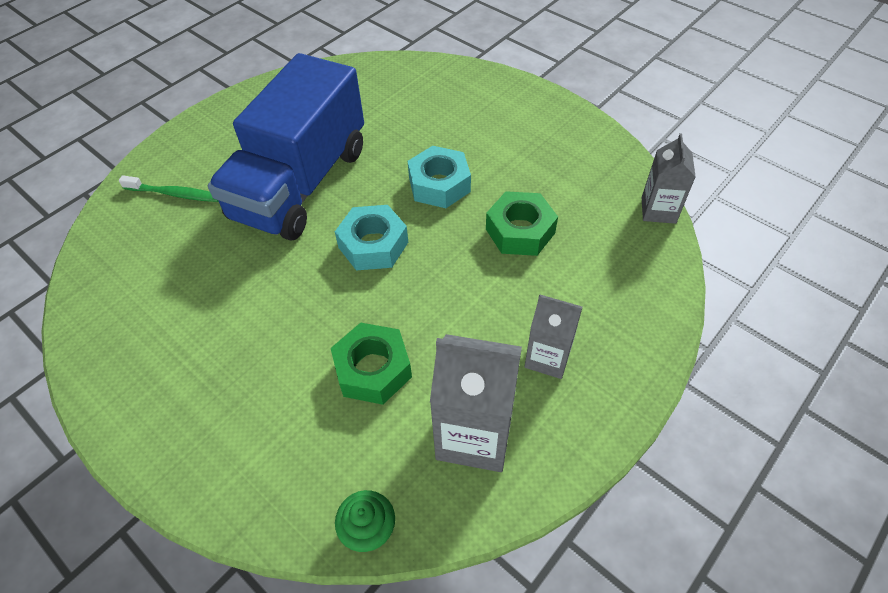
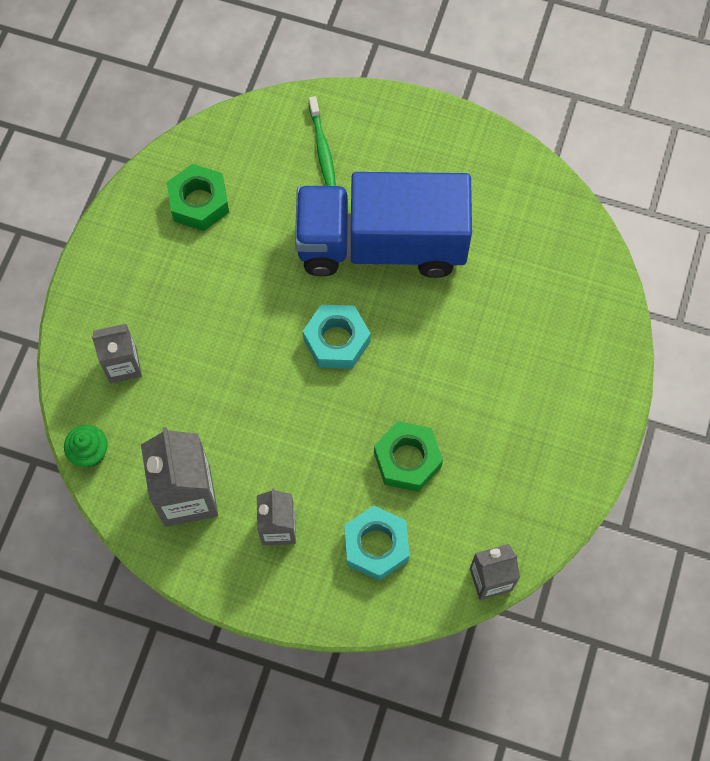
camera: 65 degrees right, 15 degrees up
green nut [331,323,412,405] -> green nut moved to [167,164,229,231]
turquoise nut [408,146,471,208] -> turquoise nut moved to [344,506,410,581]
none -> grey carton [92,324,142,383]

